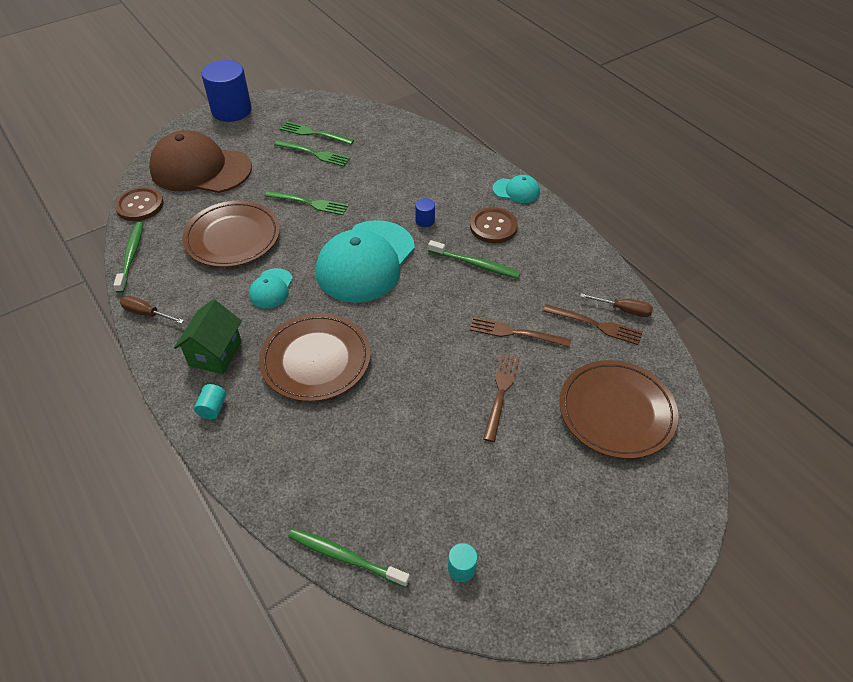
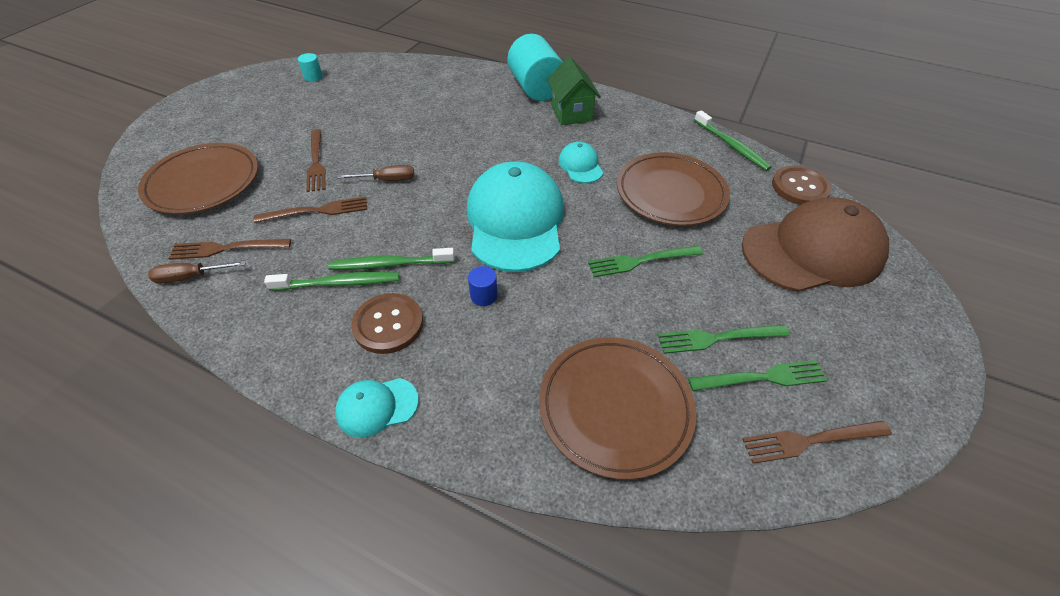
camera: 150 degrees right, 0 degrees up
brown screwdriver [120,296,184,324] -> brown screwdriver moved to [337,165,414,181]
turquoise cylinder [194,384,226,419] -> turquoise cylinder [508,34,563,101], size x2.39
blue cylinder [202,60,252,122] -> none
brown plate [259,313,371,402] -> brown plate moved to [539,337,696,480]
green toothbrush [288,528,410,588] -> green toothbrush moved to [264,272,400,291]
none -> brown fork [742,421,892,464]

